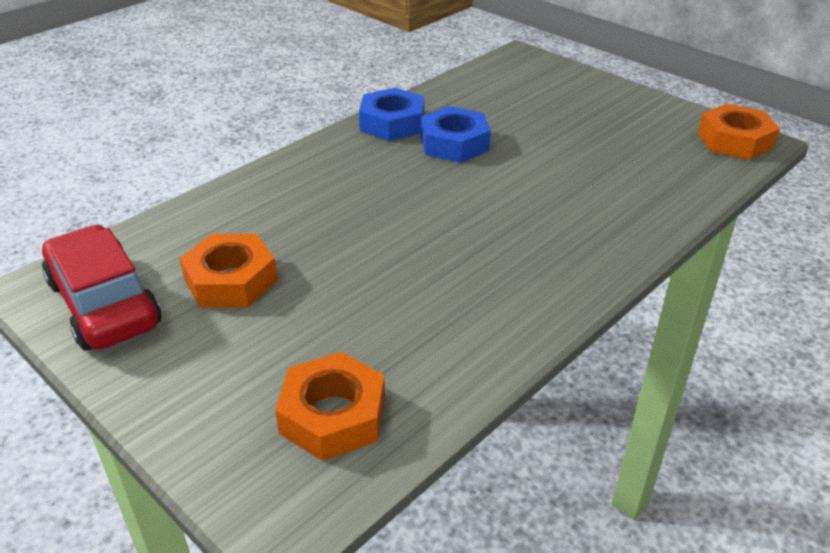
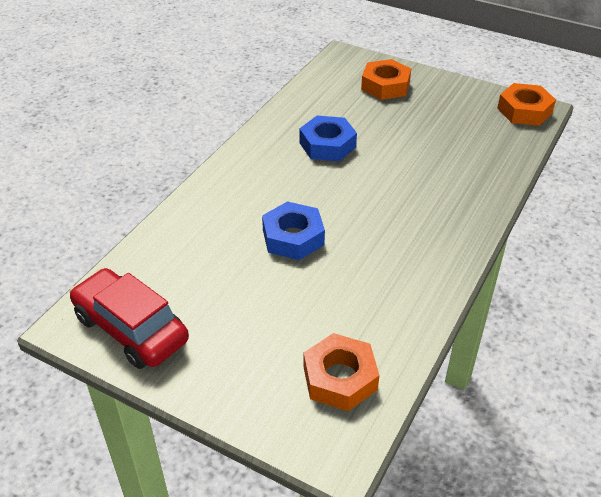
camera: 15 degrees left, 5 degrees up
orange nut [179,234,278,307] -> orange nut moved to [361,59,411,100]
blue nut [359,88,424,141] -> blue nut moved to [262,201,325,260]

